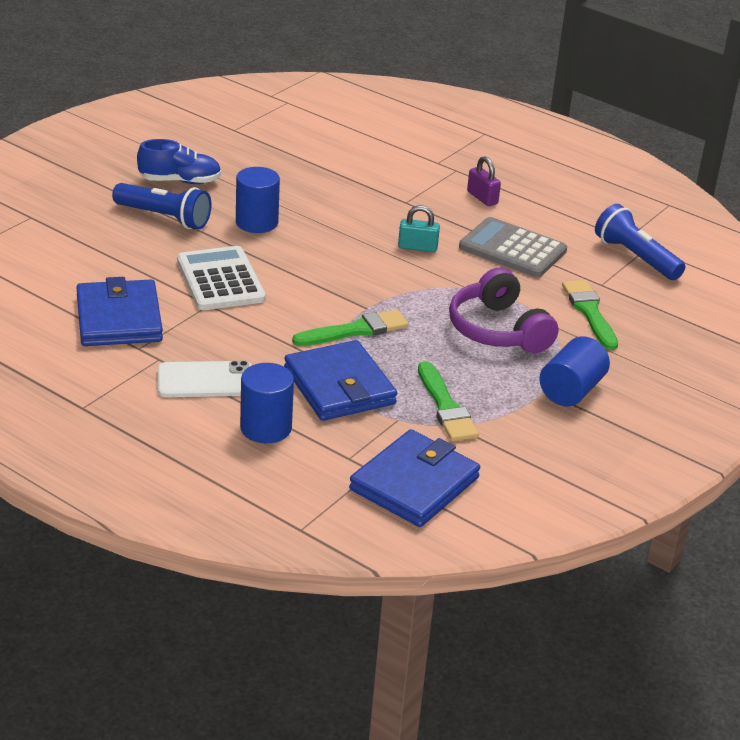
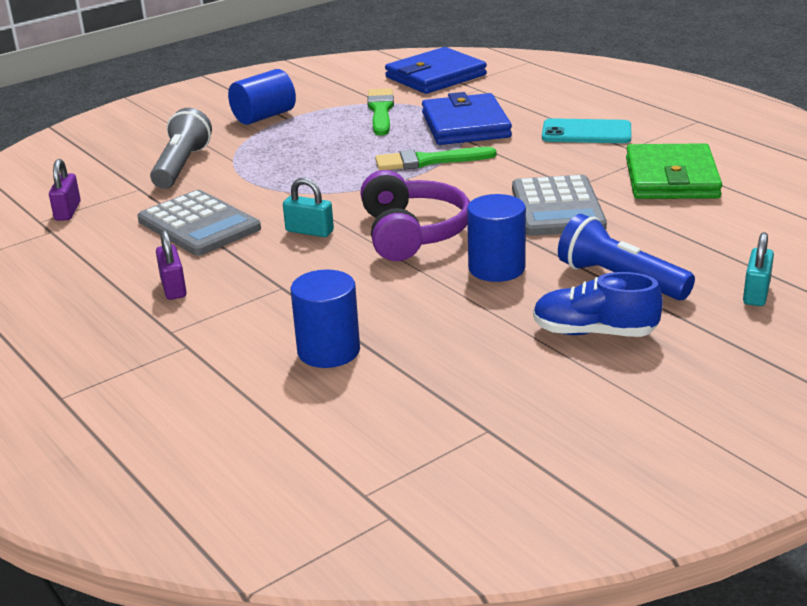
camera: 160 degrees left, 5 degrees down
blue wallet [76,277,163,346] -> green wallet [626,143,722,199]
white phone [158,360,252,397] -> turquoise phone [542,118,631,143]
white calculator [177,246,266,310] -> grey calculator [512,175,607,236]
blue cylinder [240,363,294,443] -> blue cylinder moved to [291,270,360,368]
purple headphones [449,267,558,353] -> purple headphones moved to [360,170,470,261]
green brush [562,280,618,350] -> grey flashlight [150,108,212,189]
blue flashlight [595,204,685,280] -> purple padlock [49,159,81,221]
none -> turquoise padlock [743,232,774,306]

